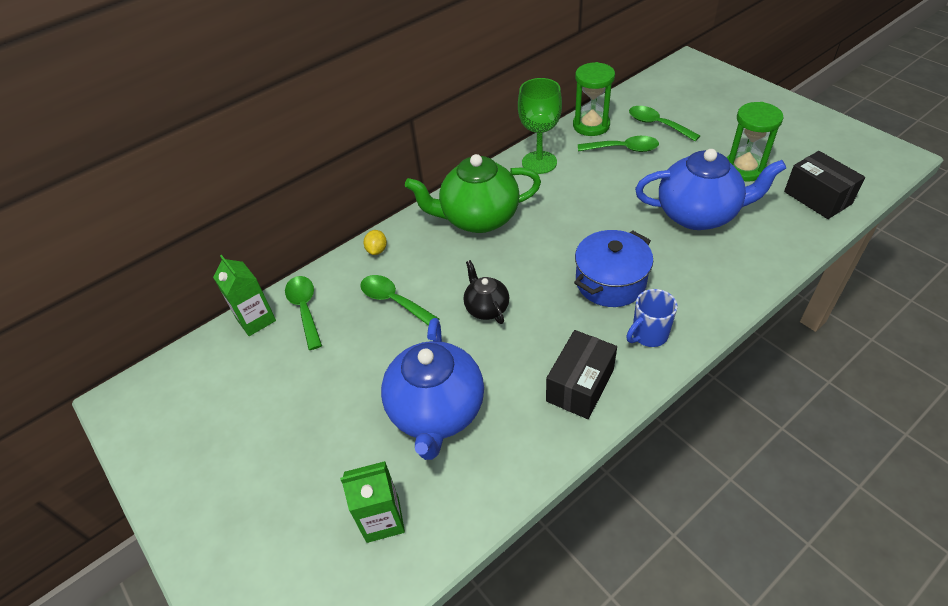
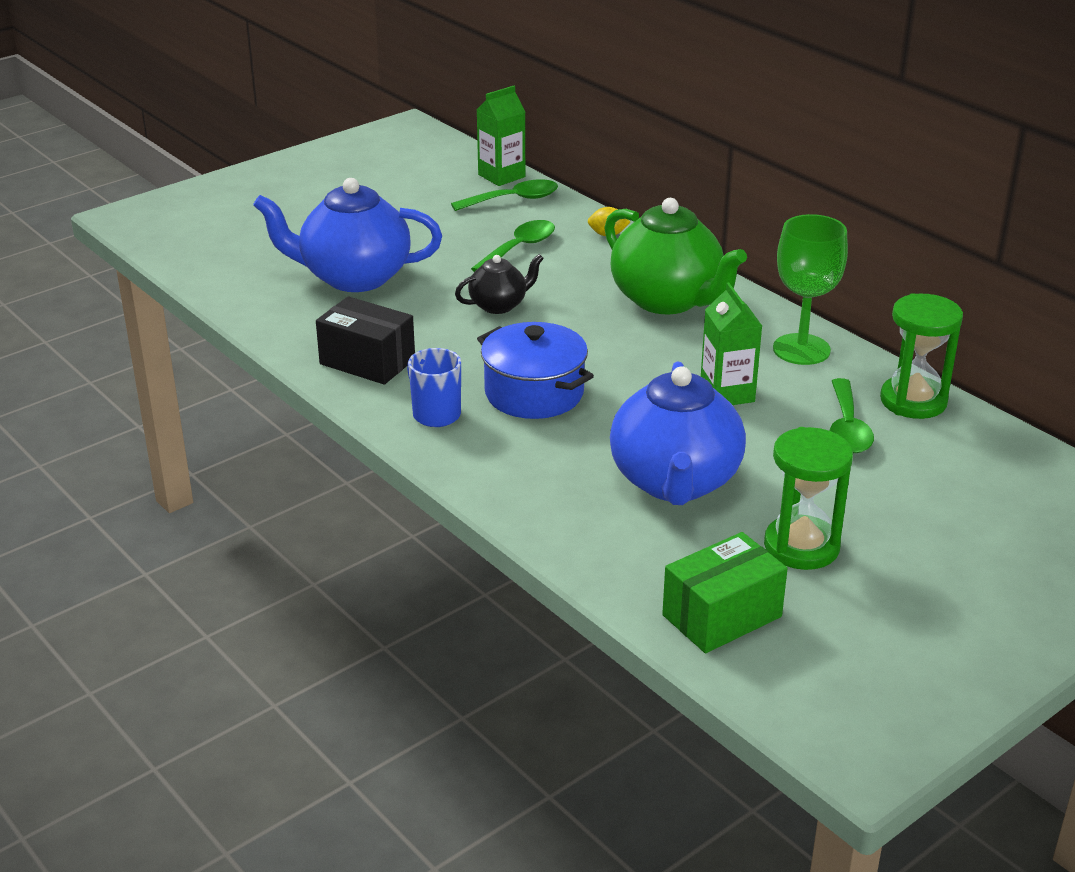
camera: 85 degrees right, 15 degrees down
green carton [340,461,405,543] -> green carton moved to [701,282,762,405]
green teapot [405,154,541,233] -> green teapot turned 150 degrees clockwise [604,198,747,314]
green spoon [629,106,700,141] -> none
black box [784,151,865,219] -> green box [662,532,788,653]

